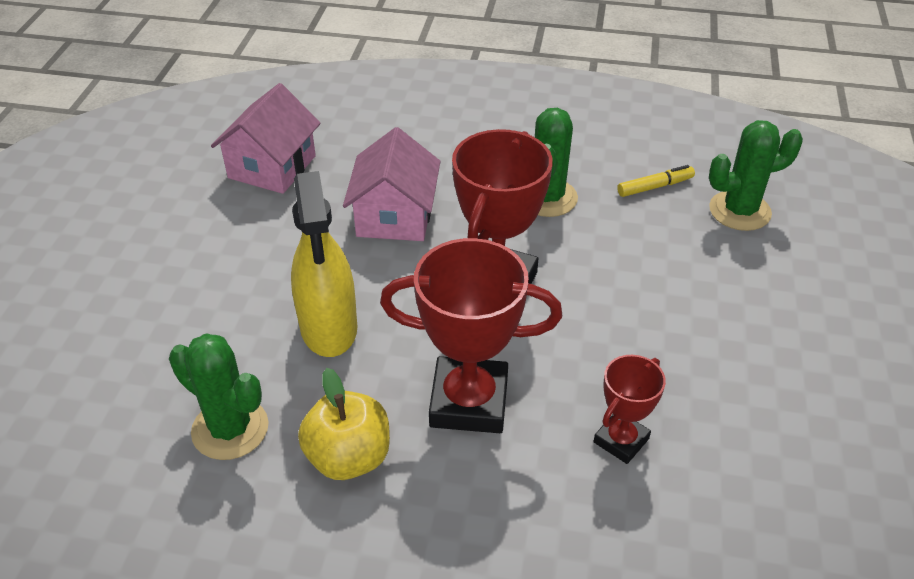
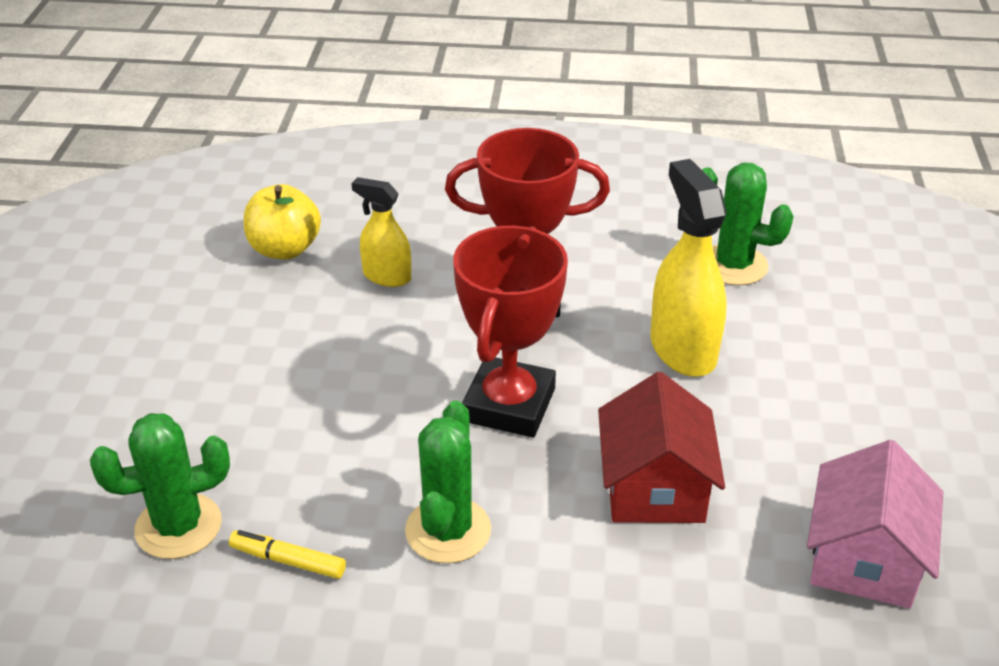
camera: 175 degrees right, 5 degrees down
yellow apple [298,368,390,480] -> yellow apple moved to [244,184,321,259]
pink house [343,127,440,241] -> red house [598,372,725,523]
red trophy [594,355,666,464] -> yellow spray bottle [351,177,411,287]
yellow marker [617,165,695,197] -> yellow marker turned 45 degrees clockwise [229,530,346,579]

